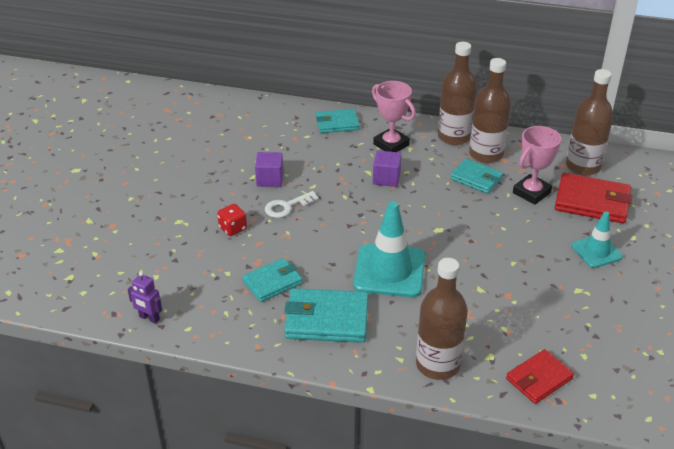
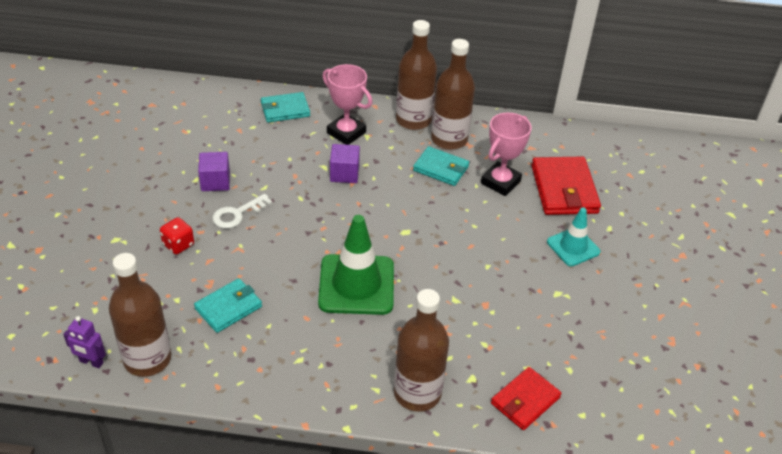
camera: 10 degrees left, 5 degrees up
turquoise wallet [284,288,369,343] -> none
turquoise traffic cone [353,201,425,297] -> green traffic cone [318,215,394,315]
red wallet [554,173,632,224] -> red wallet turned 75 degrees clockwise [531,157,601,215]
brown bottle [566,69,613,176] -> brown bottle moved to [109,253,171,377]

